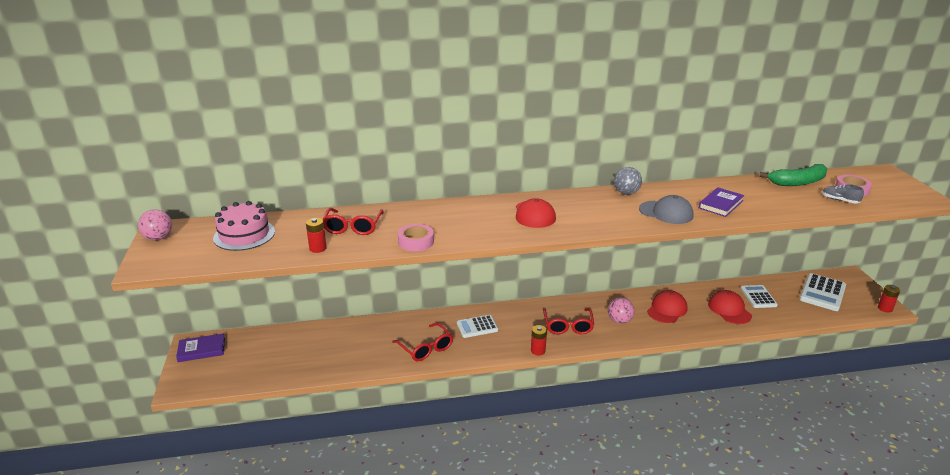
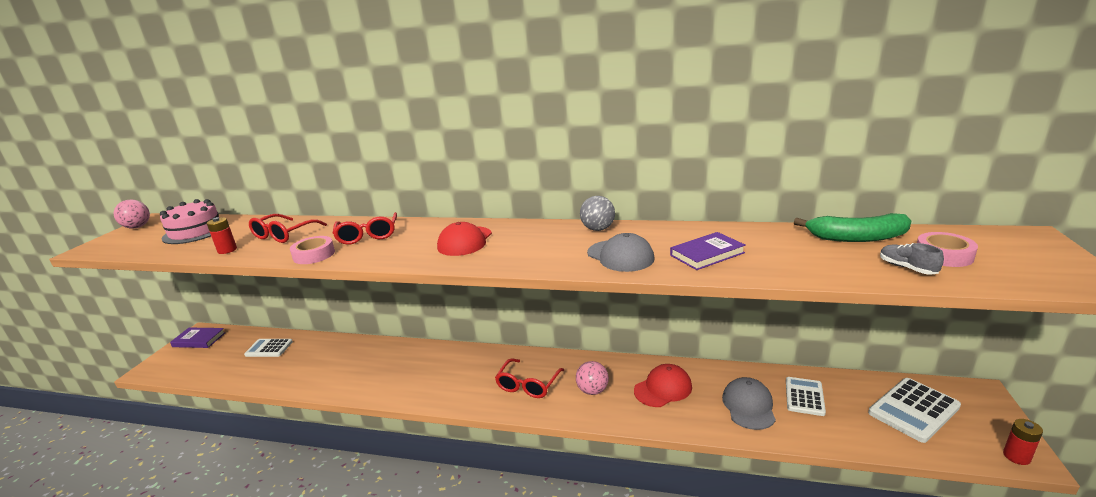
camera: 25 degrees right, 5 degrees down
red glasses [392,323,453,361] -> red glasses moved to [333,212,397,245]
white calculator [457,315,498,338] -> white calculator moved to [244,339,293,357]
red battery [531,325,547,355] -> none
red cap [708,290,752,324] -> grey cap [722,377,776,430]

